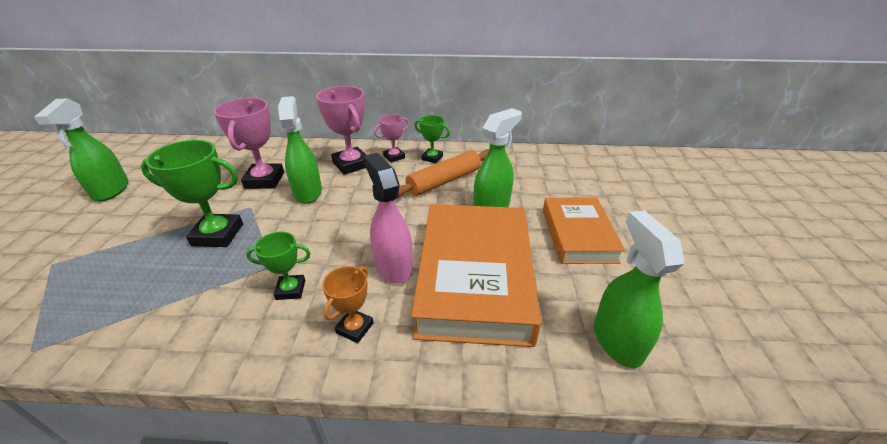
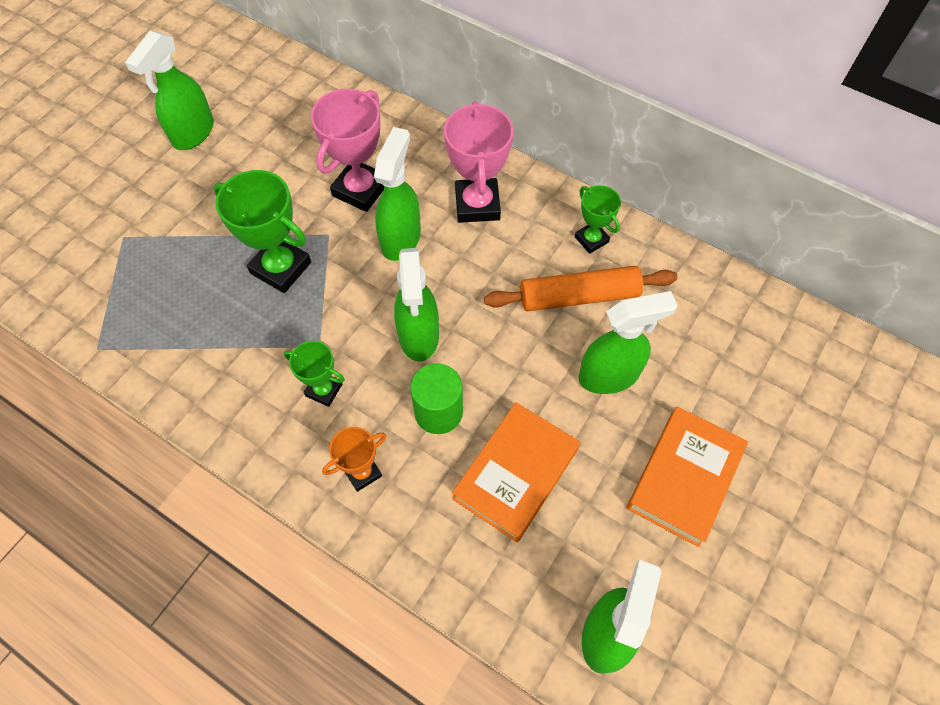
camera: 30 degrees right, 25 degrees up
pink spray bottle [363,153,413,283] -> green cylinder [410,363,463,434]
pink trophy [374,114,409,163] -> none
orange book [411,204,541,347] -> orange book [452,402,580,542], size x0.60
none -> green spray bottle [394,248,439,362]

